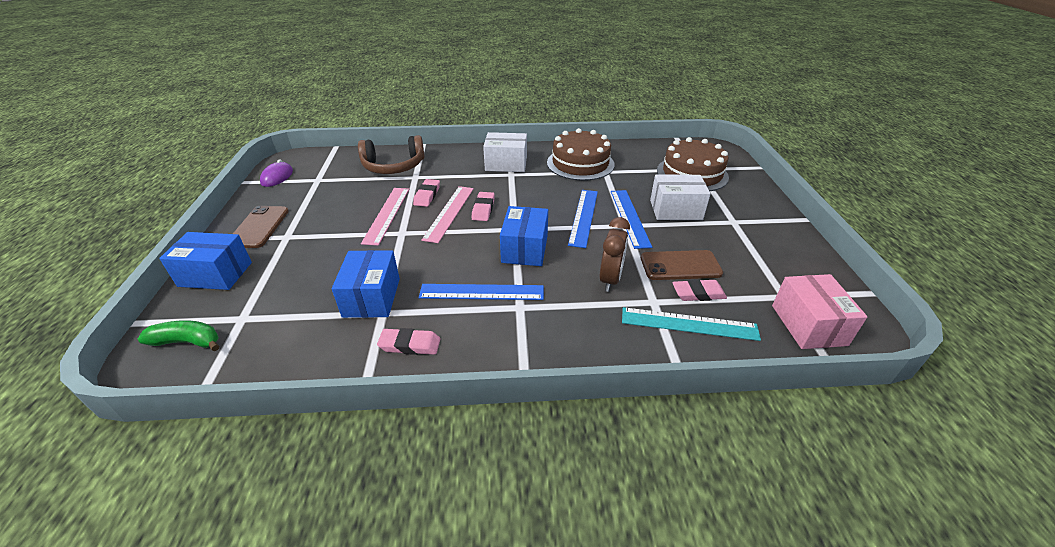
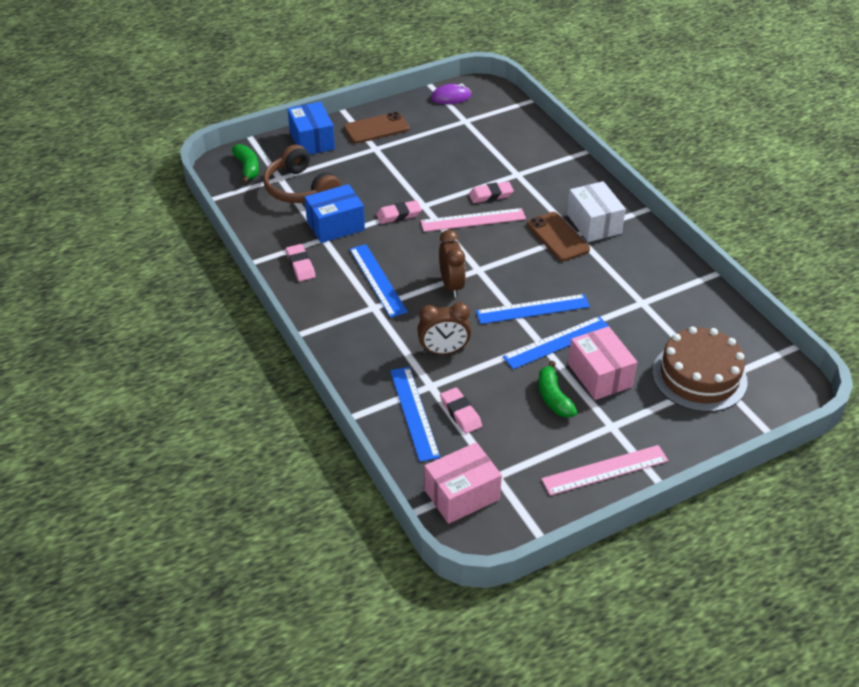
camera: 65 degrees right, 5 degrees up
brown headphones [358,135,425,174] -> brown headphones moved to [263,145,341,203]
pink ruler [361,188,409,246] -> pink ruler moved to [541,445,668,496]
pink eraser [472,192,495,221] -> pink eraser moved to [376,200,422,224]
blue box [500,206,548,266] -> brown clock [439,230,466,298]
brown cake [547,128,615,181] -> none
turquoise ruler [622,307,761,341] -> blue ruler [390,367,440,462]
brown phone [641,250,723,280] -> brown phone moved to [527,212,590,261]
white box [650,175,711,220] -> pink box [568,326,637,400]
none -> green banana [538,361,577,418]

